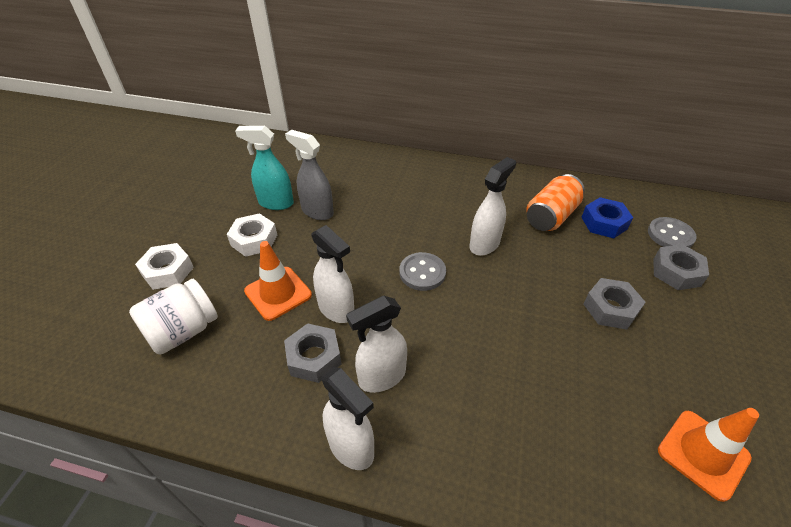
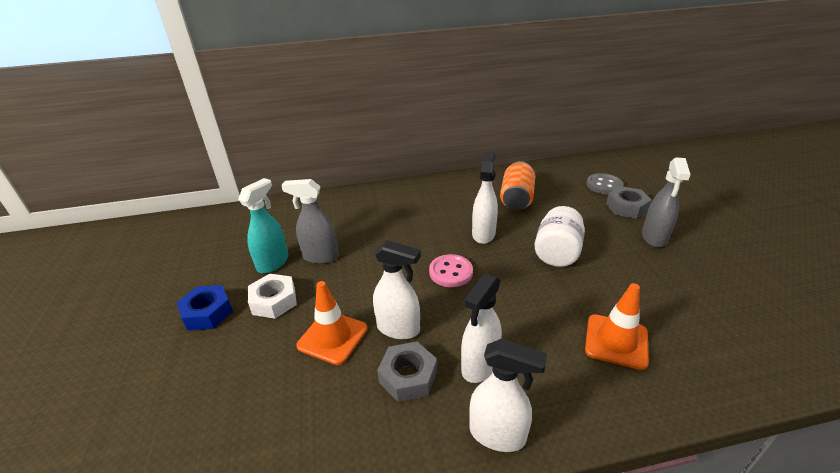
camera: 25 degrees left, 10 degrees down
white jar [129,279,218,355] -> white jar moved to [534,206,585,267]
white nut [135,243,194,290] -> none
turquoise spray bottle [235,126,294,210] -> turquoise spray bottle turned 135 degrees clockwise [238,178,288,274]
grey button [399,252,446,291] -> pink button [429,254,473,287]
blue nut [581,197,633,238] -> blue nut moved to [177,285,233,330]
grey nut [584,278,645,330] -> none
orange traffic cone [658,408,759,502] -> orange traffic cone moved to [585,283,649,370]
none -> grey spray bottle [642,157,691,247]

